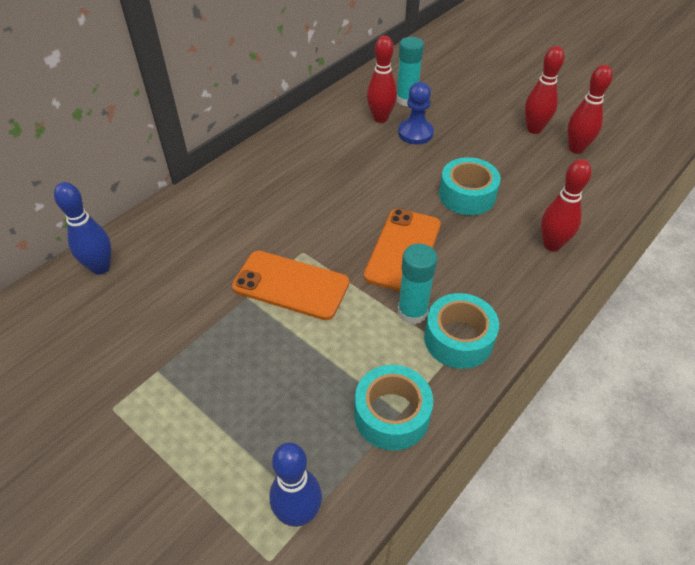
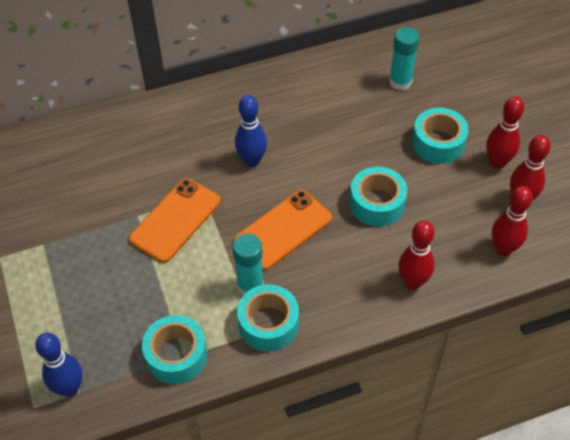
camera: 30 degrees right, 5 degrees up
blue bowling pin [54,182,111,275] -> blue bowling pin moved to [235,95,267,167]
orange phone [232,251,349,320] -> orange phone turned 75 degrees clockwise [129,178,221,263]
red bowling pin [367,35,397,123] -> red bowling pin moved to [492,186,533,256]
blue pawn [398,82,434,144] -> none
none -> turquoise tape [412,108,469,164]

